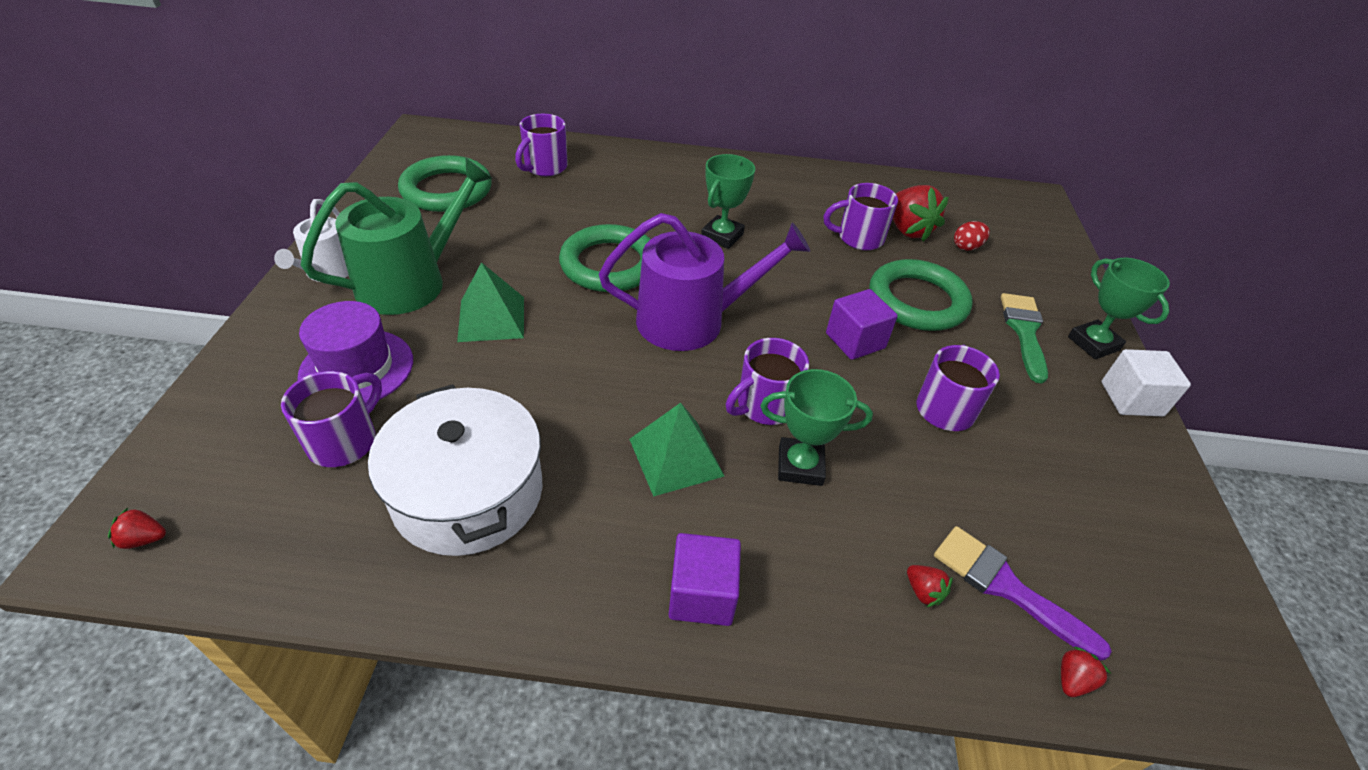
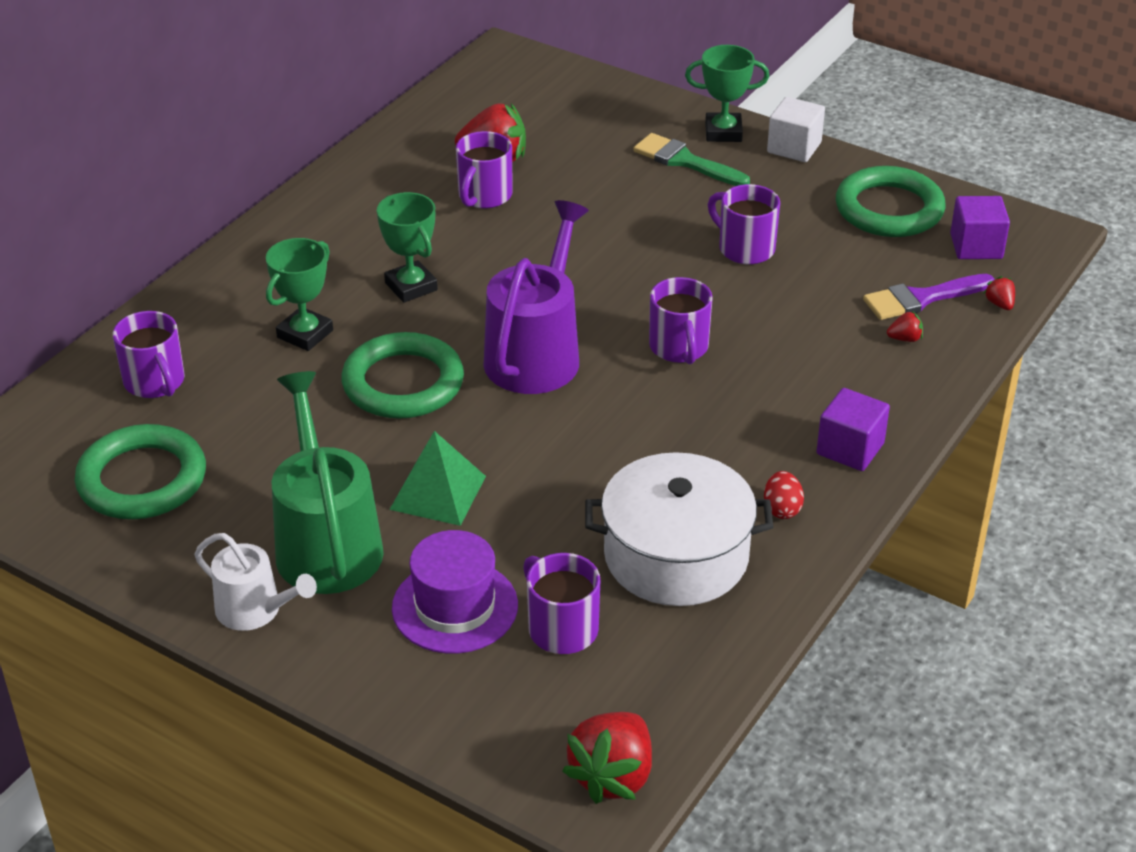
camera: 60 degrees left, 5 degrees down
red strawberry [108,508,166,549] -> red strawberry [562,712,652,804], size x2.24
green pyramid [629,403,724,497] -> none
green trophy [760,369,873,486] -> green trophy moved to [266,238,333,351]
purple cube [826,289,898,360] -> purple cube moved to [950,196,1010,259]
green ring [869,259,973,331] -> green ring moved to [836,166,946,237]
red egg [954,221,990,251] -> red egg moved to [764,471,804,519]

